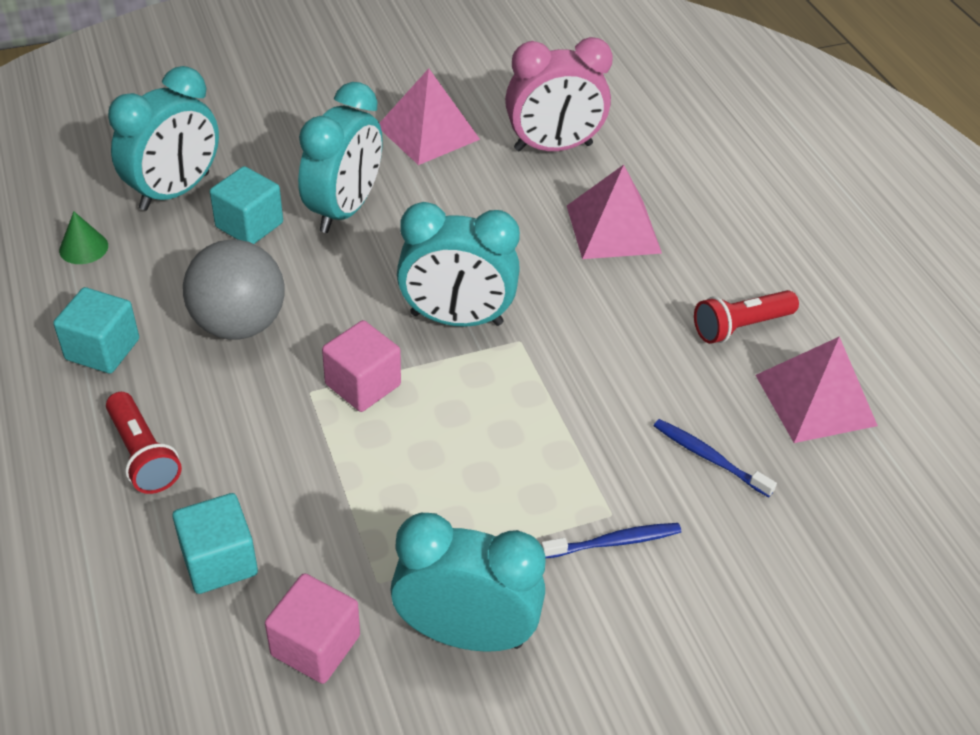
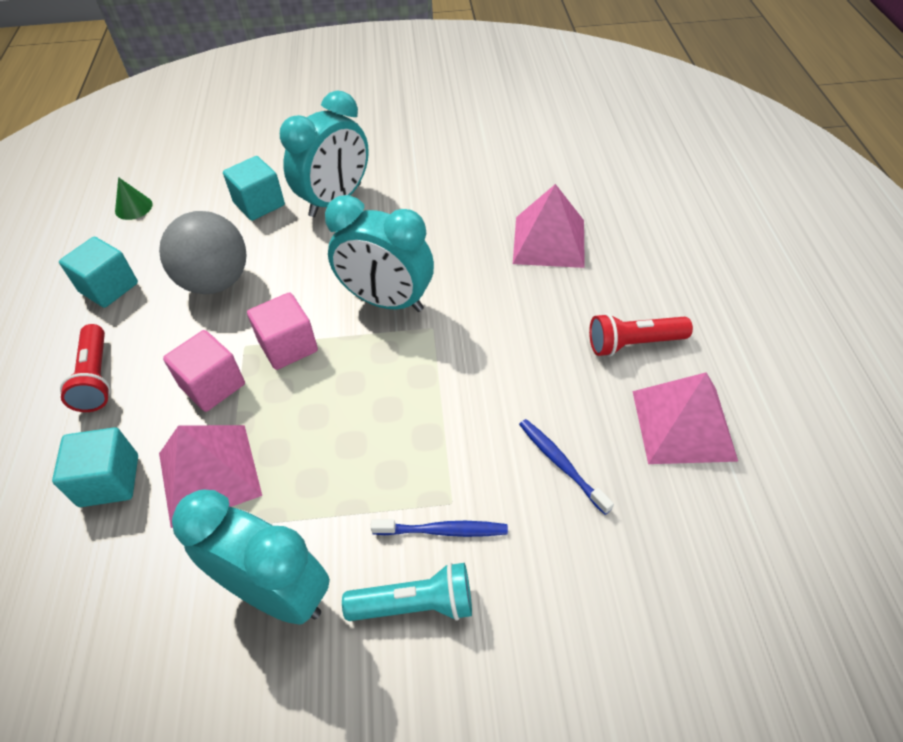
camera: 20 degrees right, 5 degrees up
turquoise clock [108,66,219,211] -> none
pink cube [265,573,360,684] -> pink cube moved to [163,330,245,412]
pink pyramid [379,68,480,165] -> pink pyramid moved to [159,425,262,528]
pink clock [505,37,613,151] -> none
none -> turquoise flashlight [342,562,472,621]

